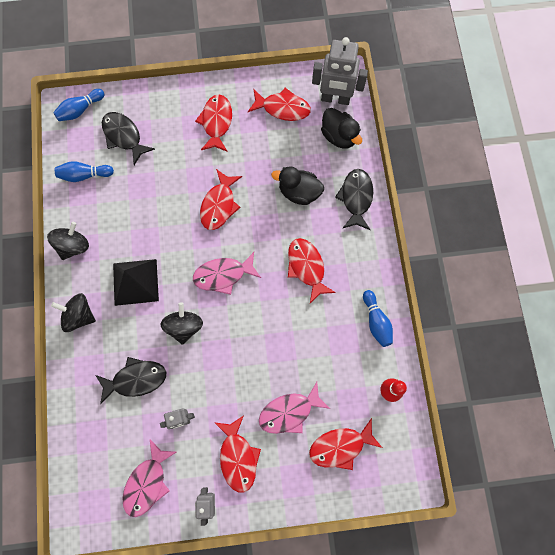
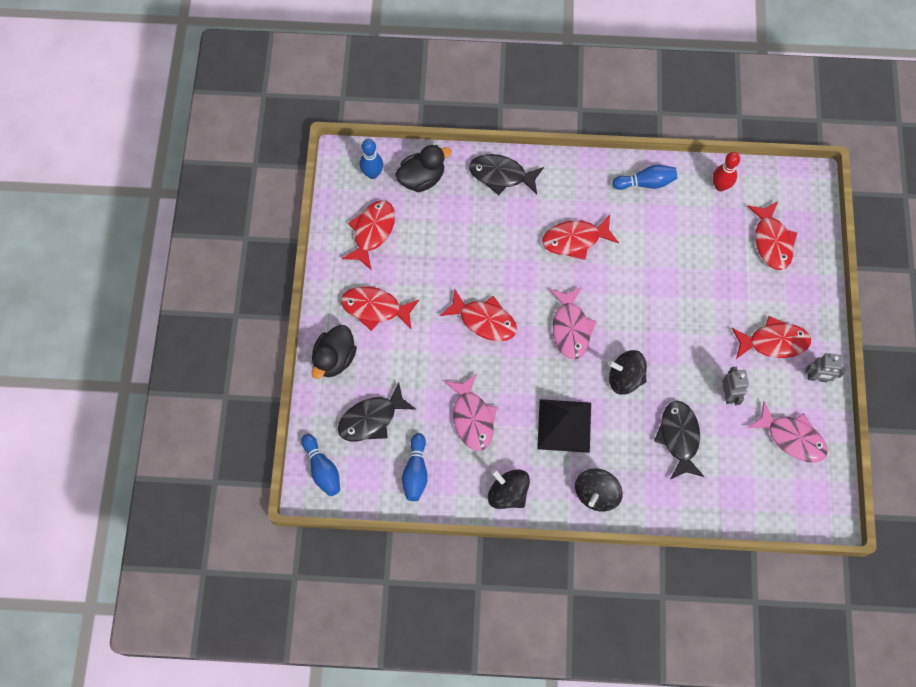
camera: 80 degrees left, 5 degrees down
pink fish [259,382,330,434] -> pink fish moved to [445,374,498,451]
black duck [271,166,324,205] -> black duck moved to [312,325,357,379]
grey robot [312,37,368,105] -> blue bowling pin [360,139,383,179]

